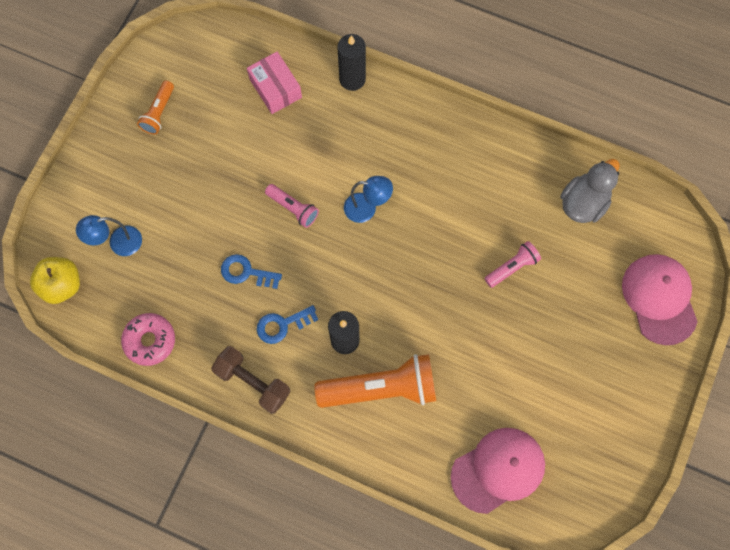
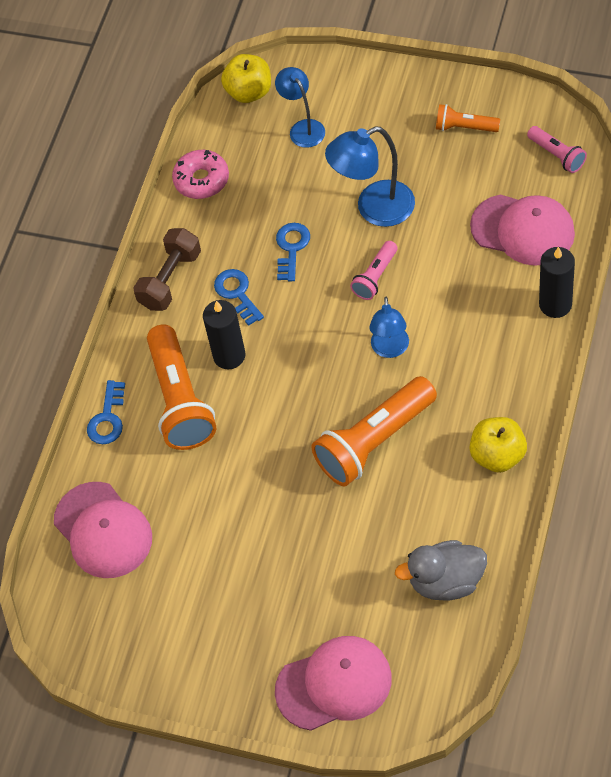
camera: 90 degrees right, 15 degrees down
pink box [247,52,302,114] -> pink cap [470,194,575,266]
pink flashlight [484,241,541,288] -> pink flashlight moved to [527,126,587,173]
grey duck [560,159,620,223] -> grey duck turned 135 degrees clockwise [395,540,487,601]
none -> blue key [87,380,125,444]
none -> orange flashlight [311,376,437,486]
none -> blue lamp [325,126,415,227]
none -> yellow apple [469,417,527,473]

